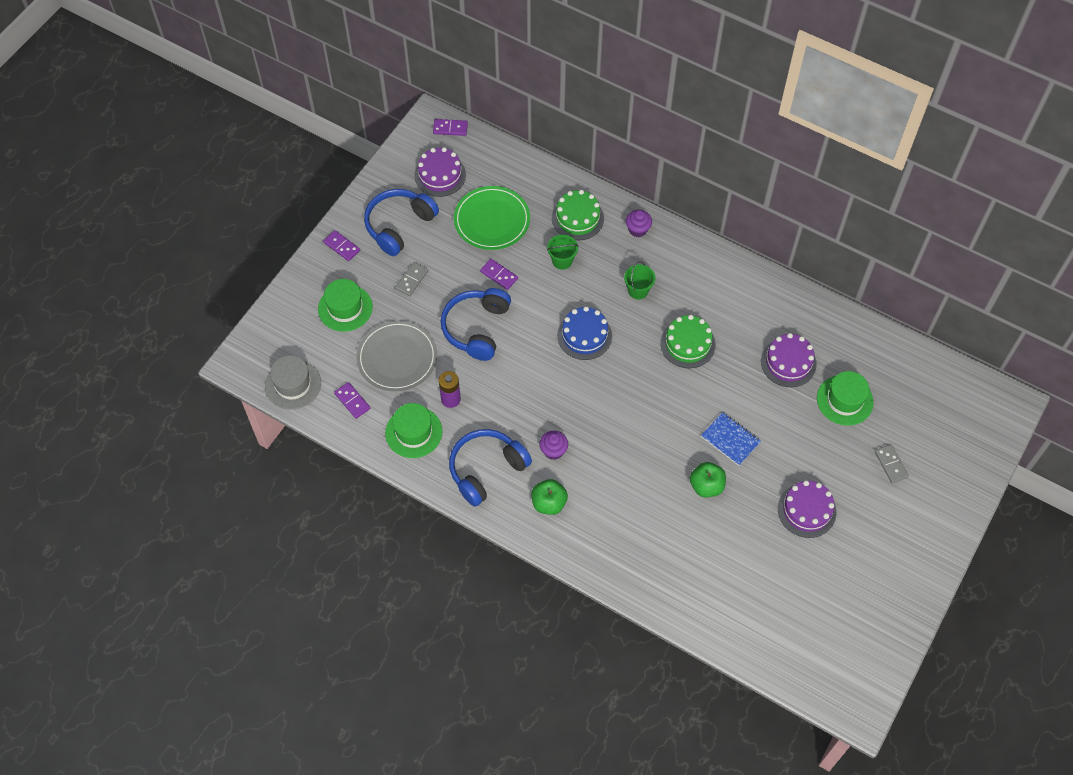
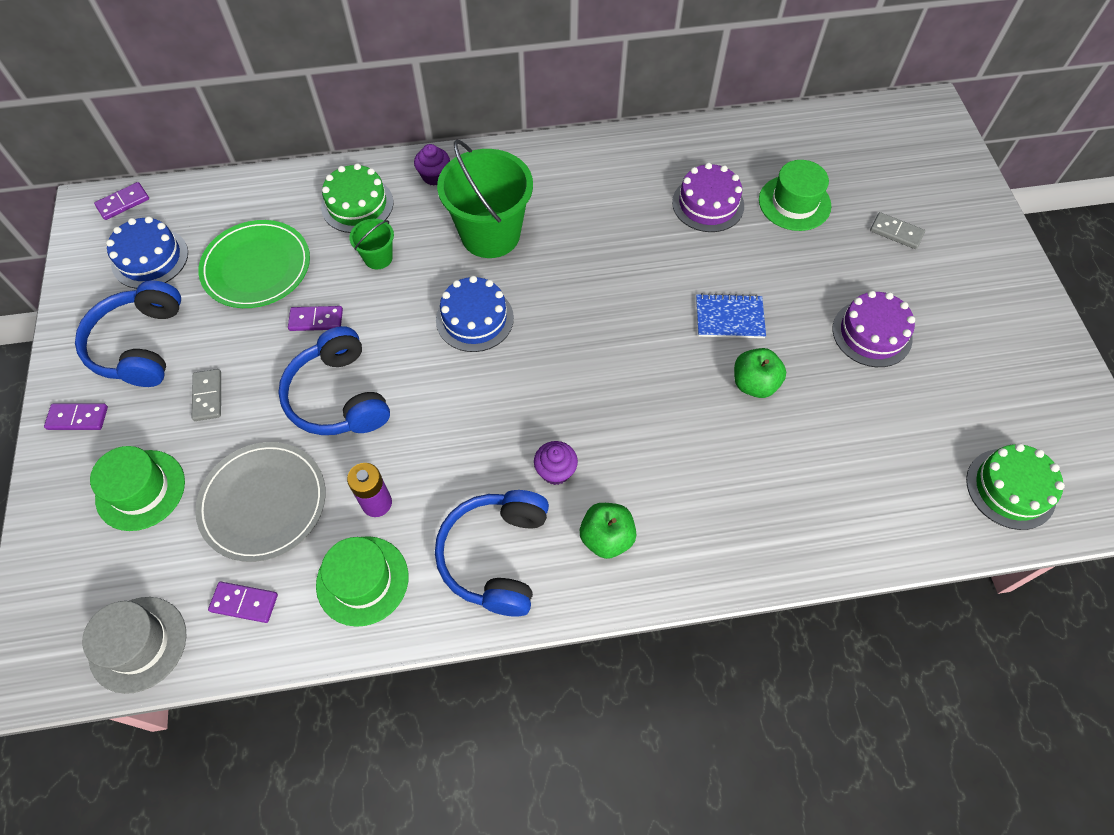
camera: 40 degrees left, 0 degrees up
purple cake [414,147,466,197] -> blue cake [106,216,188,289]
green bucket [624,261,655,299] -> green bucket [437,140,533,258], size x2.12
green cake [660,315,716,368] -> green cake moved to [966,443,1065,530]

